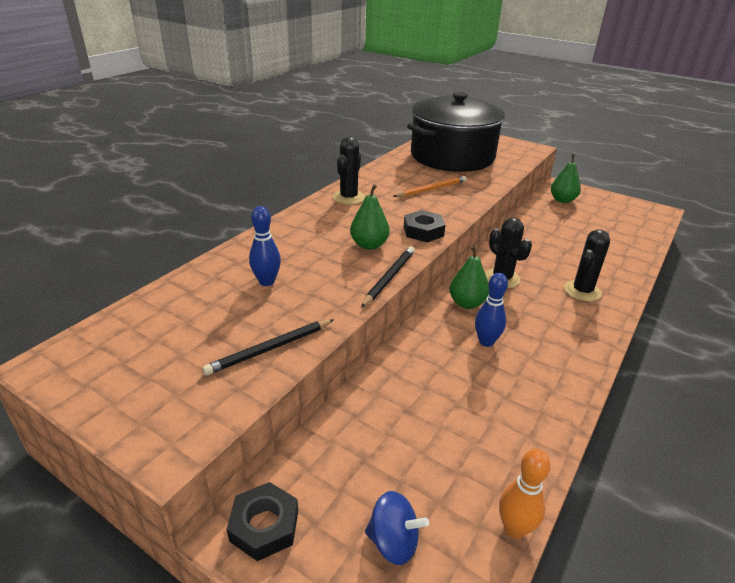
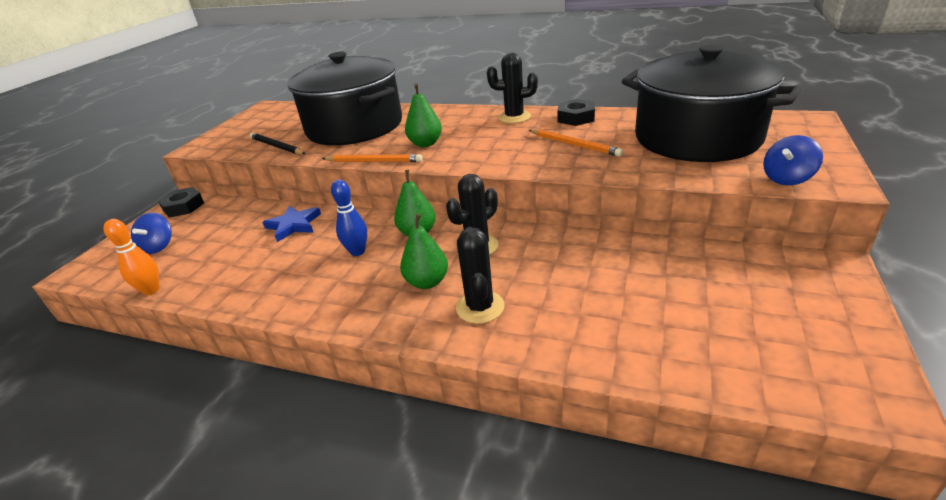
camera: 80 degrees right, 0 degrees up
blue bowling pin [249,206,281,286] -> black pot [287,52,402,145]
black pencil [361,246,415,308] -> orange pencil [322,154,423,162]
black nut [404,210,446,242] -> black nut moved to [558,99,595,126]
green pear [551,154,581,203] -> green pear moved to [400,214,448,289]
black cactus [564,229,610,301] -> black cactus turned 60 degrees clockwise [456,227,505,324]
none -> blue star [263,205,321,242]
none -> blue spinning top [763,135,823,185]

